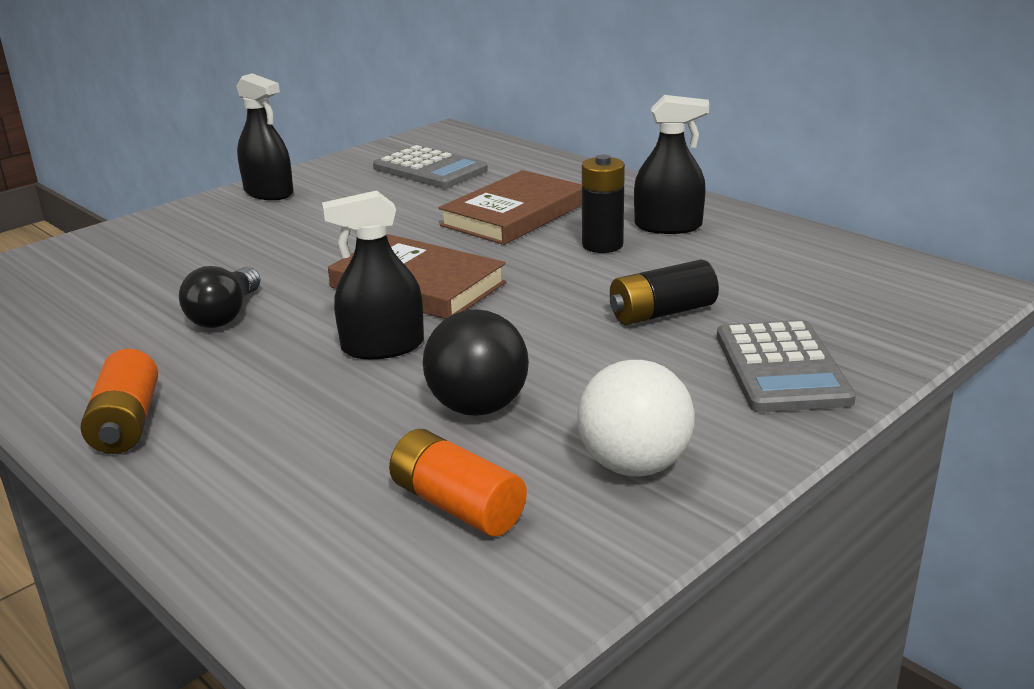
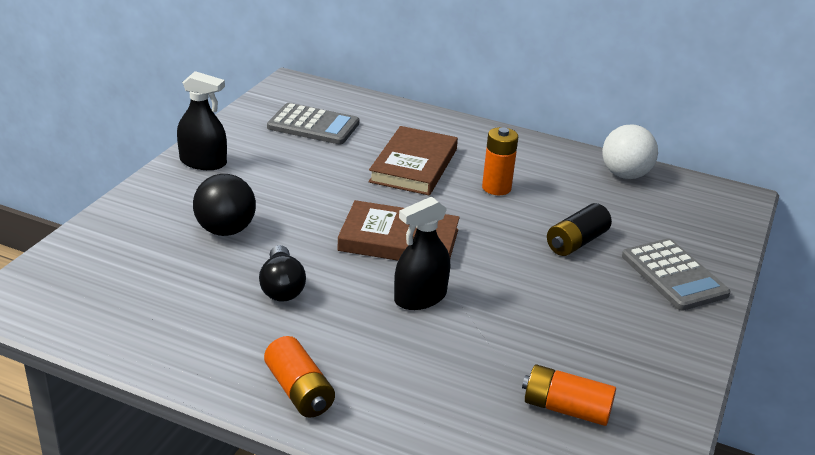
camera: 25 degrees left, 5 degrees up
black ball [423,309,529,416] -> black ball moved to [193,174,256,236]
white ball [577,360,695,476] -> white ball moved to [602,124,658,179]
black battery [582,154,625,253] -> orange battery [482,127,518,195]
black spray bottle [634,95,709,234] -> none

